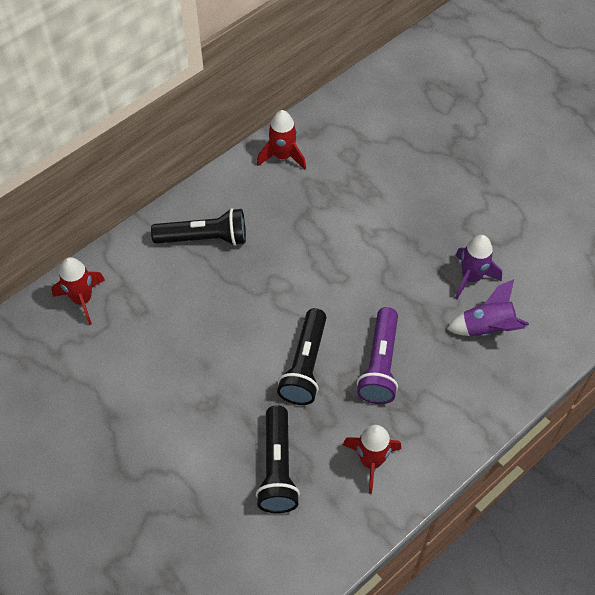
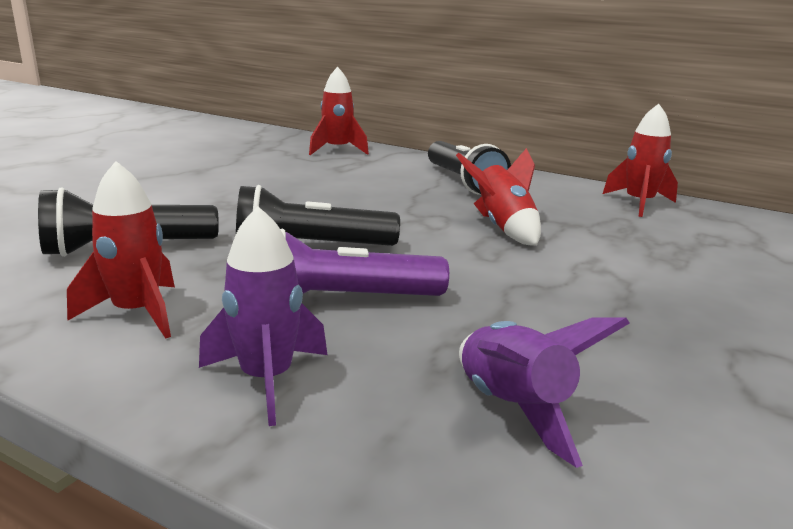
camera: 70 degrees right, 35 degrees down
purple rocket [455,235,502,299] -> purple rocket moved to [199,206,328,426]
none -> red rocket [456,148,541,246]

